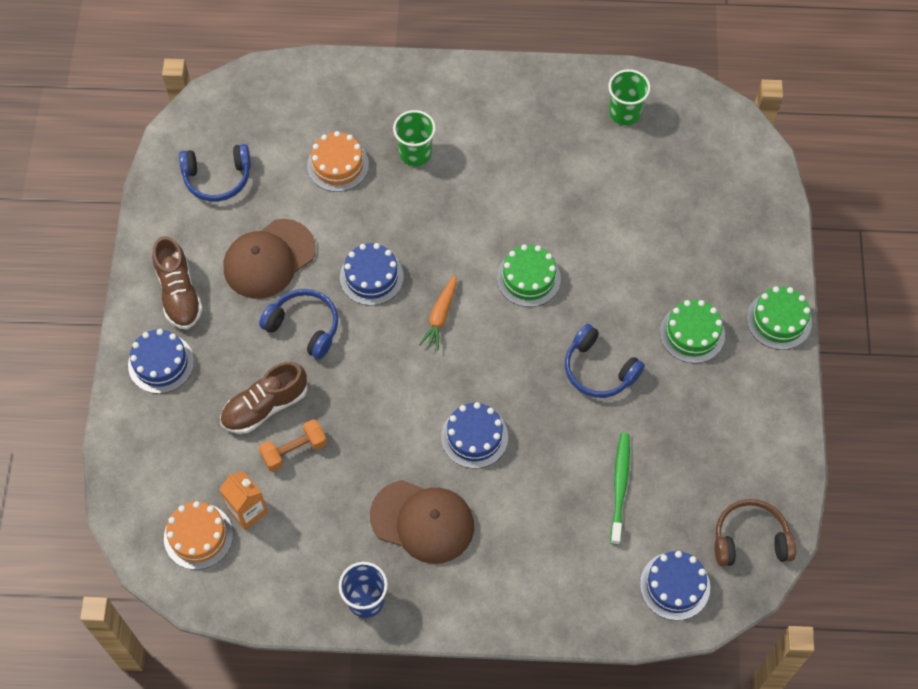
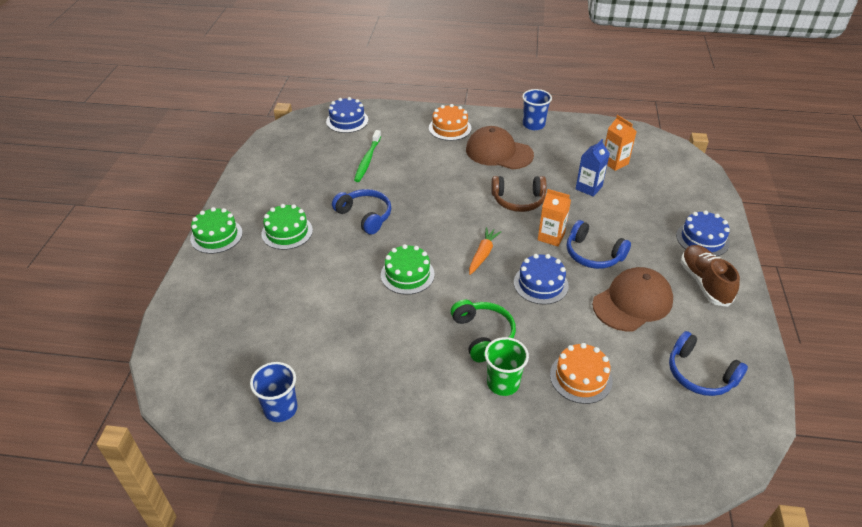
camera: 175 degrees left, 20 degrees down
orange cake [164,501,233,570] -> orange cake moved to [429,104,471,141]
blue headphones [179,144,251,202] -> blue headphones turned 135 degrees counterclockwise [669,331,748,396]
brown shoe [220,362,307,434] -> none
orange dumbbell [259,419,327,472] -> blue carton [576,139,610,197]
blue cake [441,402,508,468] -> none
green cup [608,69,650,125] -> blue cup [250,362,298,422]
brown headphones [715,499,796,566] -> brown headphones moved to [491,176,546,212]
none -> green headphones [451,300,516,362]
none -> orange carton [538,189,571,247]

